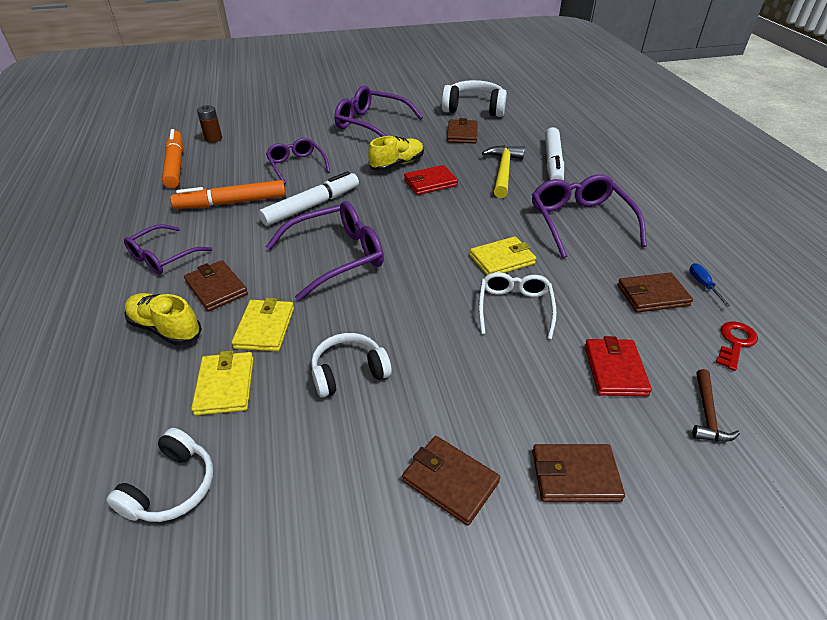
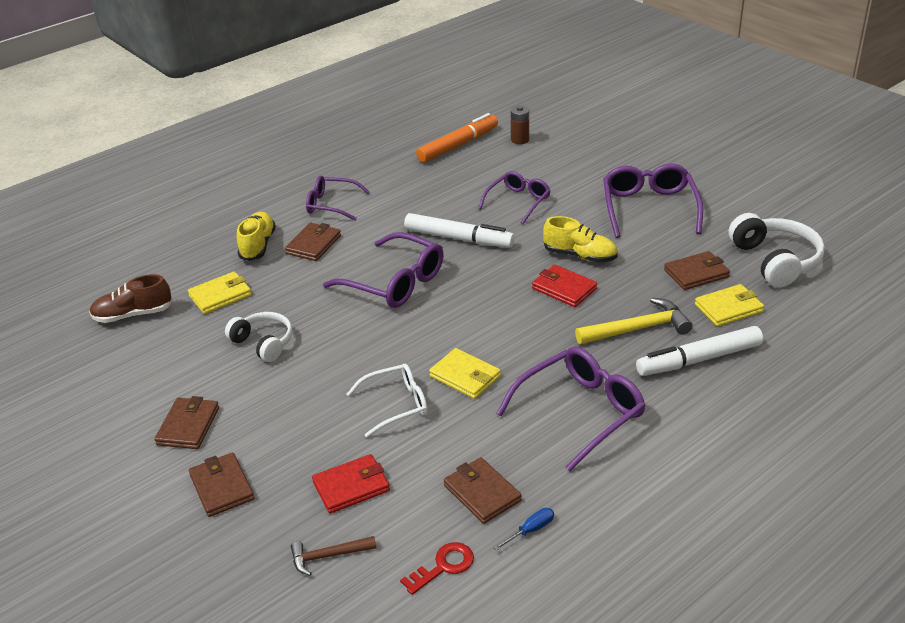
camera: 65 degrees right, 5 degrees down
white headphones [106,428,213,522] -> brown shoe [89,274,173,323]
orange marker [170,180,286,209] -> none
yellow wallet [232,298,294,351] -> yellow wallet moved to [695,284,764,326]
red key [716,322,758,371] -> red key turned 45 degrees counterclockwise [400,542,474,595]

